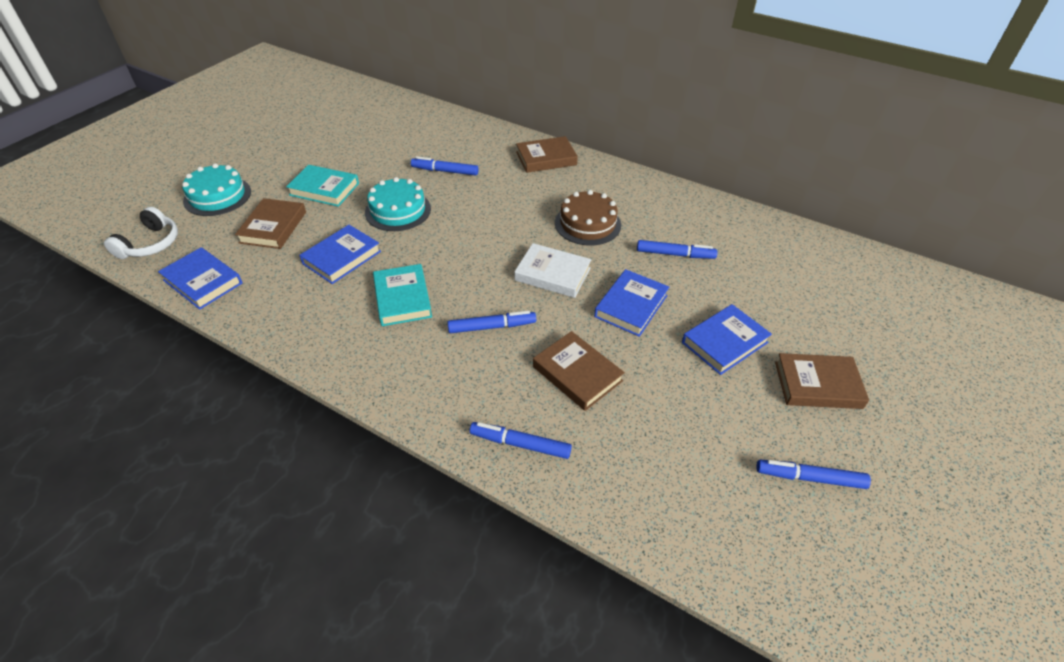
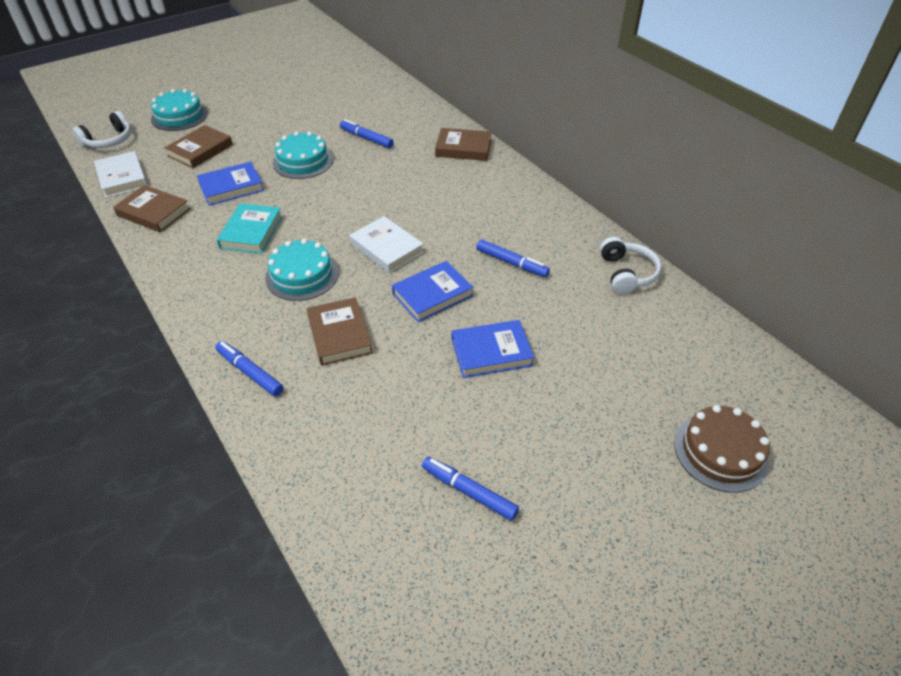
camera: 25 degrees right, 0 degrees up
blue book [158,247,242,310] -> white book [94,151,148,198]
turquoise book [286,165,359,207] -> none
blue marker [447,311,536,333] -> turquoise cake [265,239,338,301]
brown cake [555,190,621,246] -> brown cake moved to [674,405,770,493]
brown book [775,353,869,409] -> brown book moved to [113,185,190,233]
none -> white headphones [600,237,661,294]

